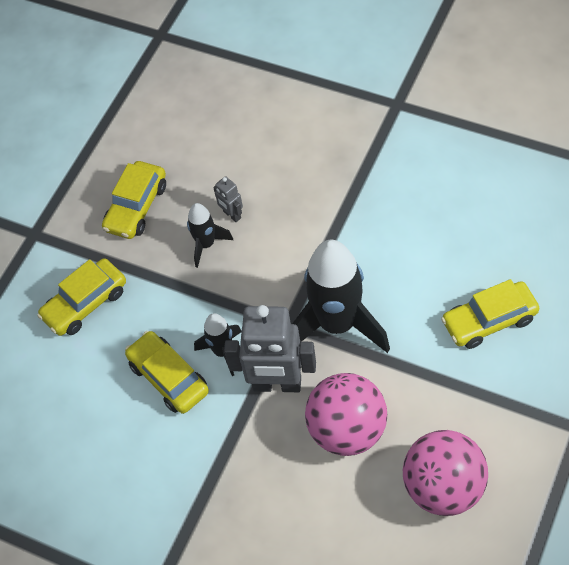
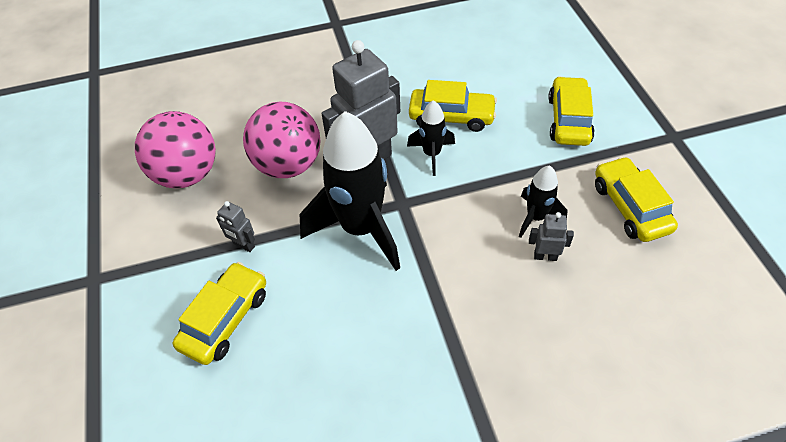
camera: 135 degrees right, 5 degrees down
none -> grey robot [216,201,255,252]

